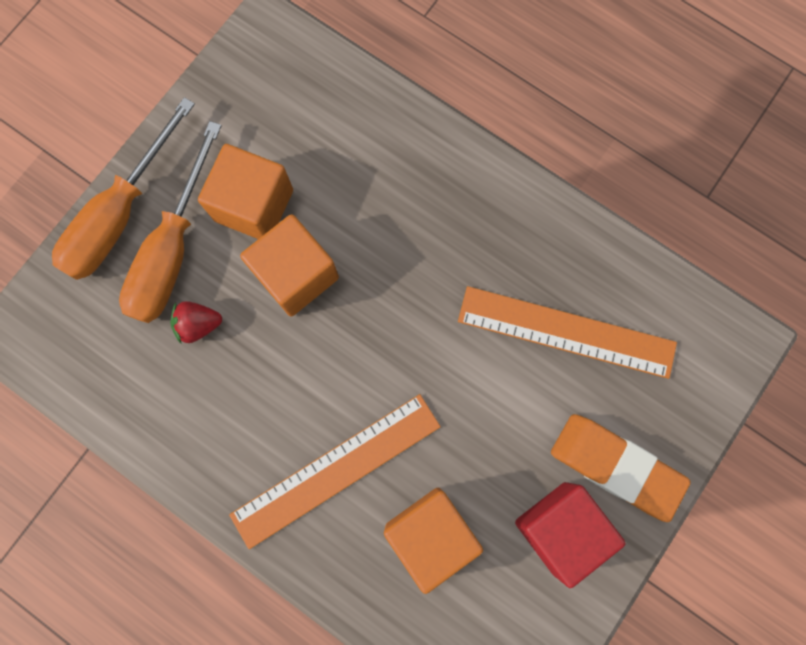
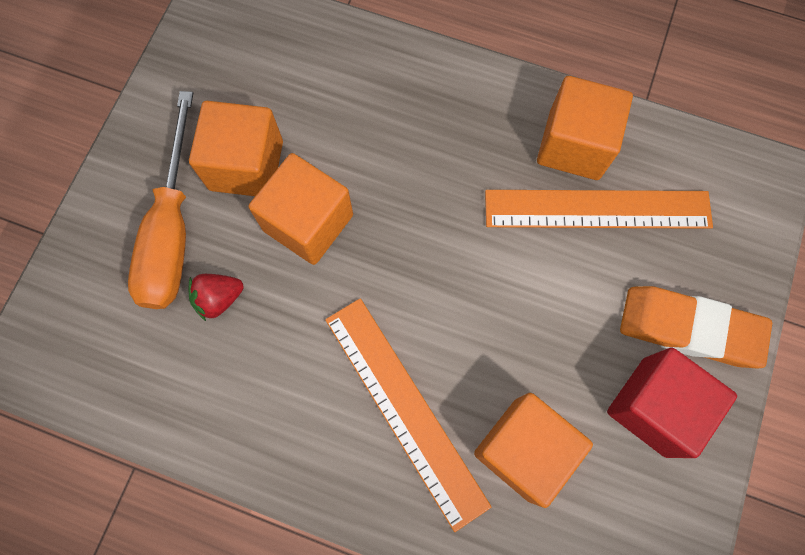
camera: 15 degrees left, 5 degrees down
orange screwdriver [52,97,195,280] -> none
orange ruler [229,394,441,549] -> orange ruler turned 75 degrees counterclockwise [325,298,491,532]
none -> orange cube [537,76,633,180]

